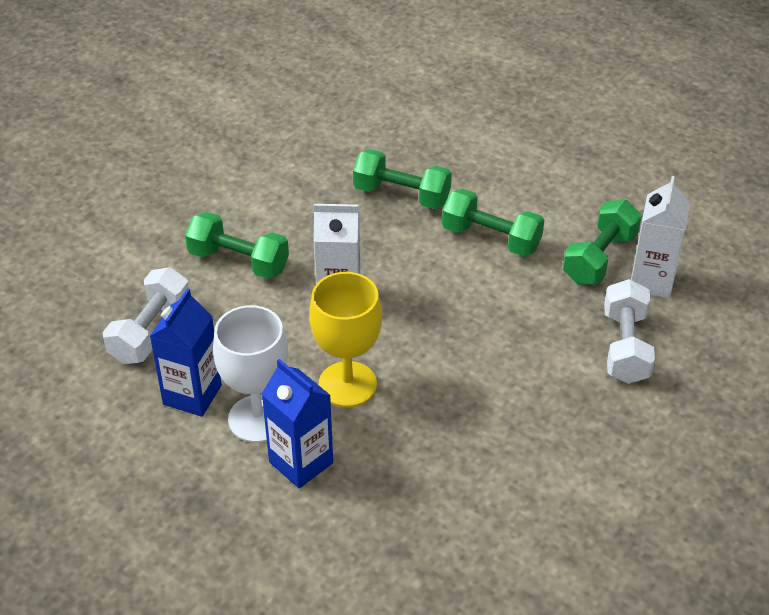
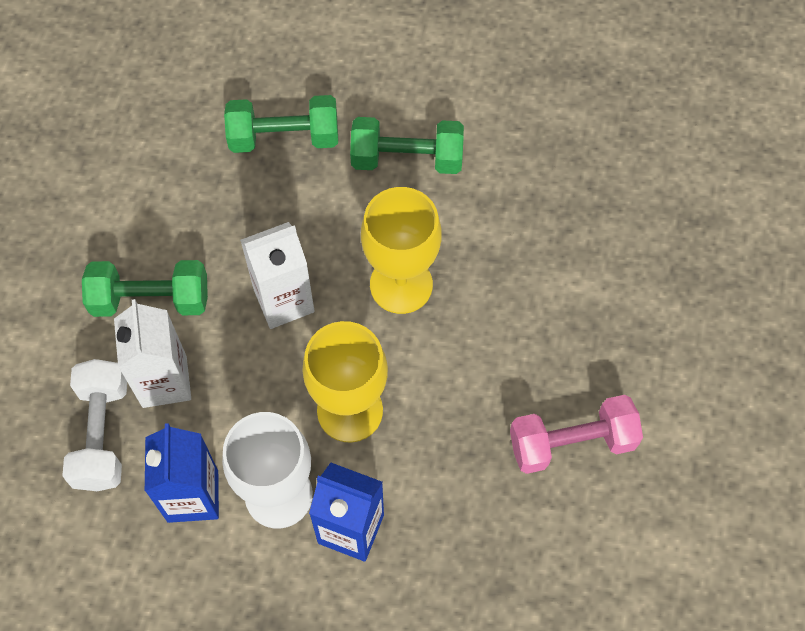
camera: 25 degrees left, 20 degrees up
green dumbbell [563,200,642,285] -> none
white dumbbell [604,279,655,384] -> none
white carton [631,176,690,298] -> white carton moved to [114,299,191,408]
none -> yellow goblet [361,187,442,314]
none -> pink dumbbell [510,395,643,474]

